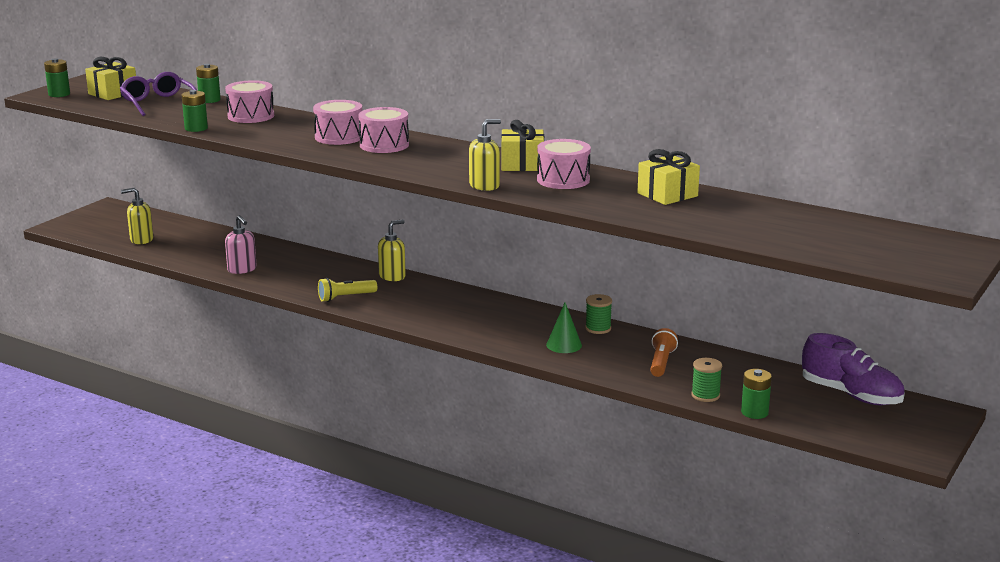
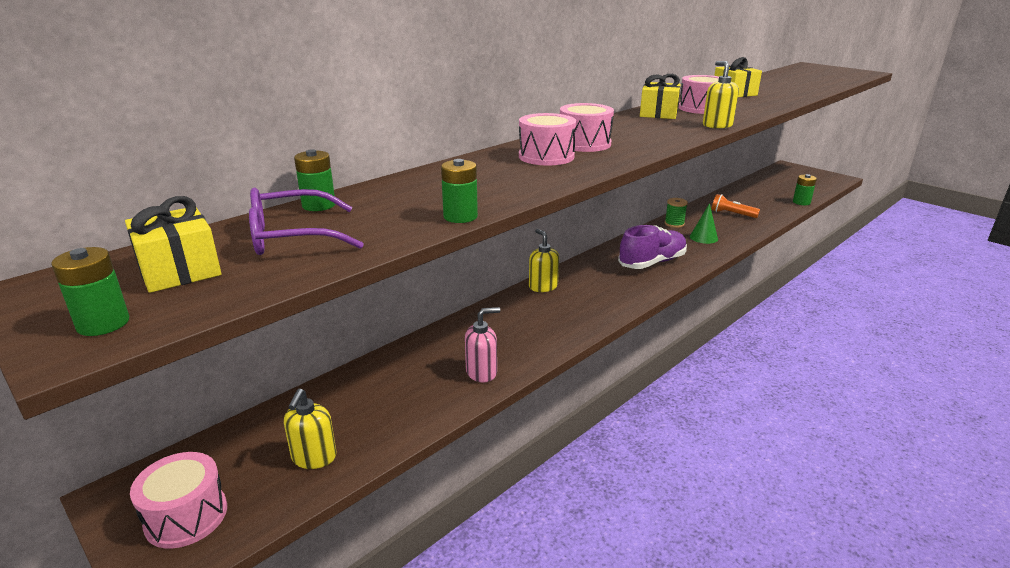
camera: 75 degrees left, 5 degrees up
pink drum [225,80,274,123] -> pink drum moved to [130,452,227,549]
yellow flashlight [318,278,377,302] -> none
green spool [691,358,722,402] -> none
purple shoe [802,333,905,405] -> purple shoe moved to [618,225,687,269]

